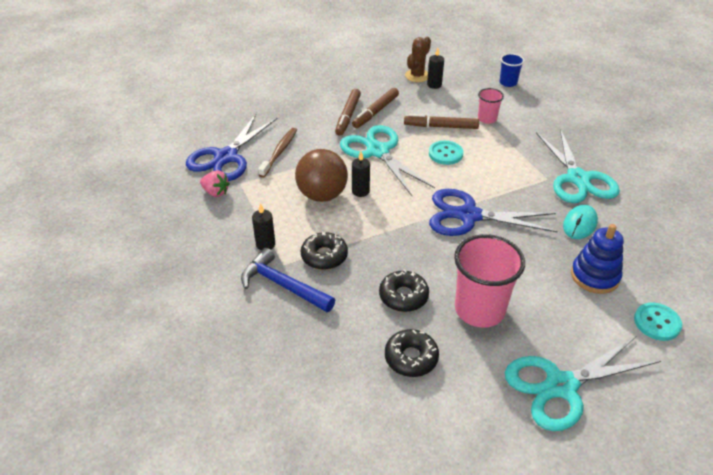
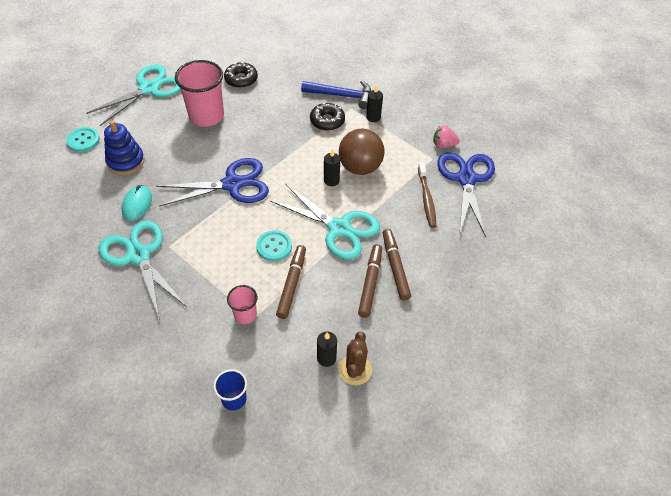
camera: 155 degrees right, 10 degrees up
black donut [379,269,429,312] -> none
brown marker [404,114,479,129] -> brown marker turned 60 degrees counterclockwise [276,245,306,319]

